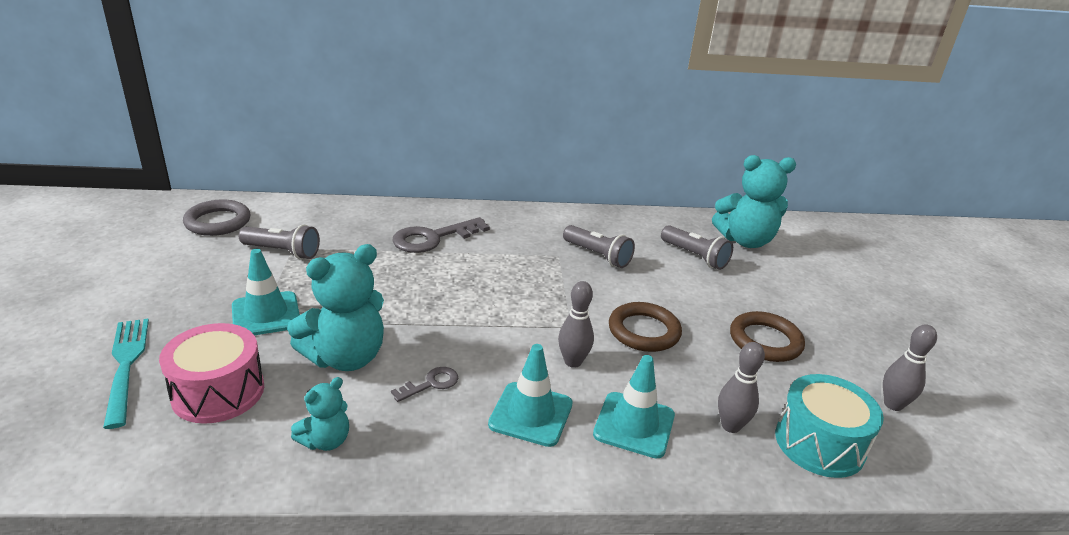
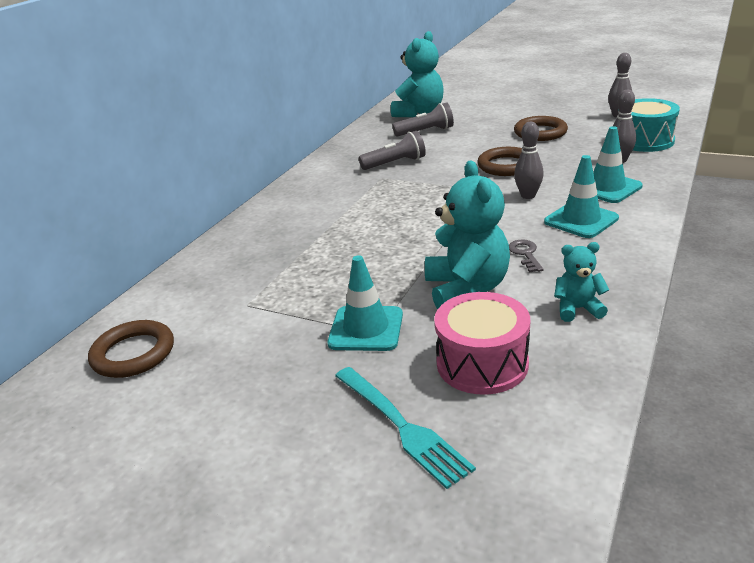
camera: 55 degrees left, 0 degrees up
turquoise fork [103,319,149,429] -> turquoise fork turned 135 degrees counterclockwise [335,367,476,489]
grey ring [183,199,251,236] -> brown ring [88,320,174,378]
grey flashlight [239,224,320,260] -> none
turquoise teddy bear [291,377,349,451] -> turquoise teddy bear turned 75 degrees counterclockwise [554,242,609,322]
grey key [392,217,490,253] -> none

